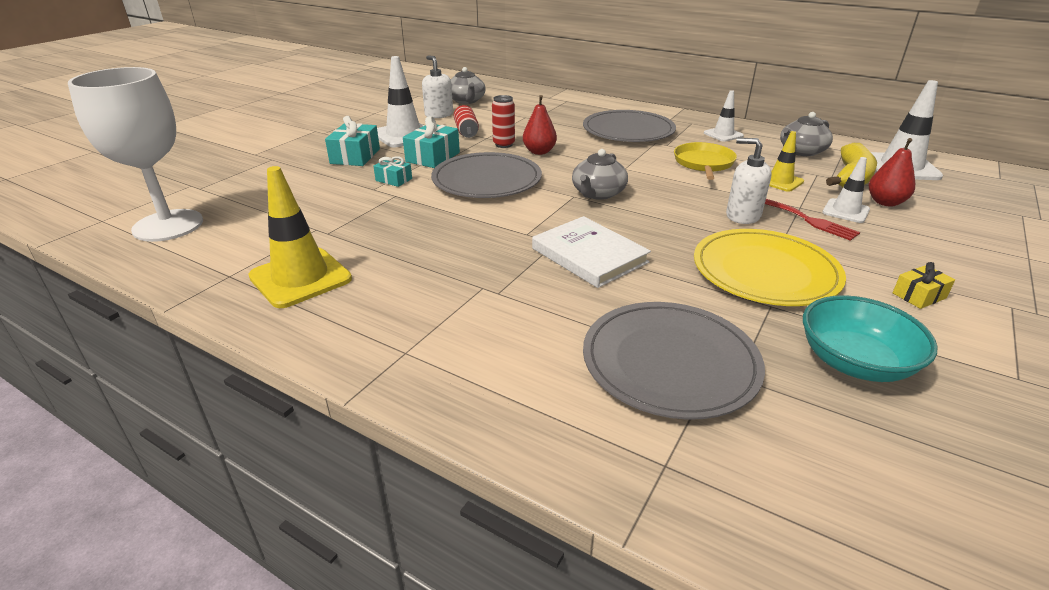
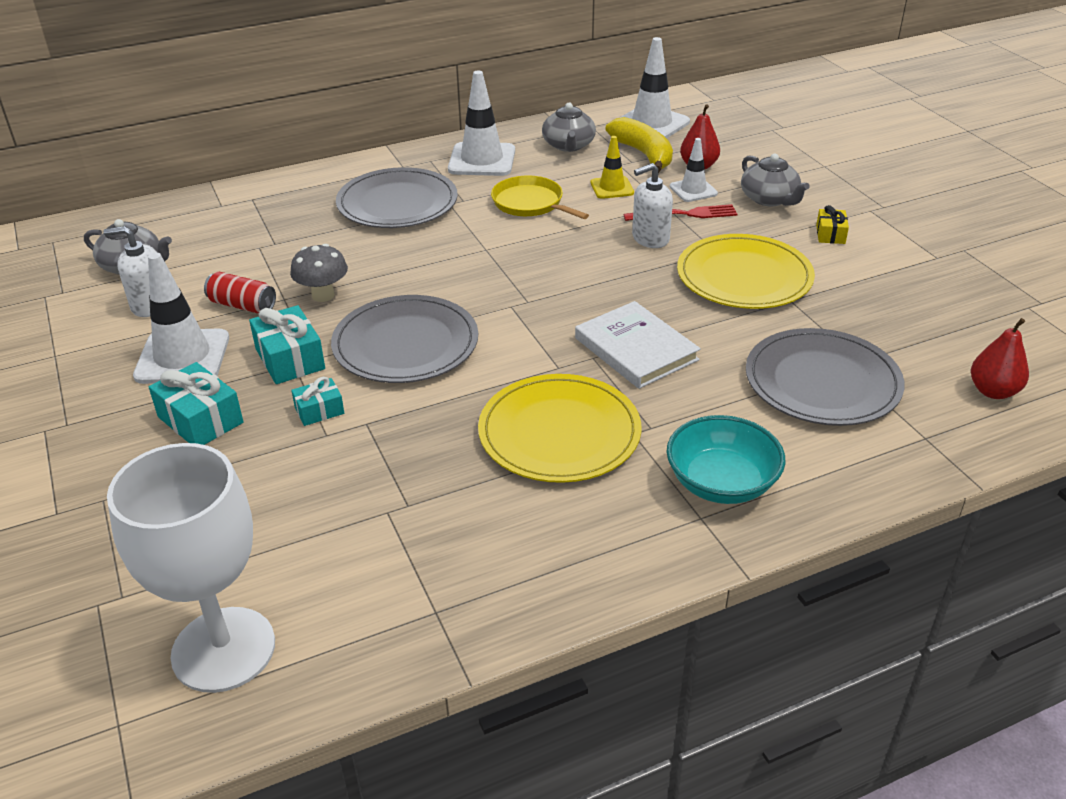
camera: 55 degrees left, 5 degrees up
yellow traffic cone [248,166,352,308] -> none
red can [492,95,515,148] -> grey mushroom [290,244,348,302]
red pear [523,95,557,155] -> red pear moved to [971,318,1029,399]
white book [532,216,651,288] -> white book turned 60 degrees clockwise [575,301,701,389]
grey teapot [572,149,628,200] -> grey teapot moved to [741,154,810,206]
white traffic cone [704,90,744,142] -> white traffic cone [448,70,515,176], size x1.73
turquoise bowl [803,295,938,382] -> turquoise bowl moved to [667,415,786,504]
none -> yellow plate [478,374,641,483]

